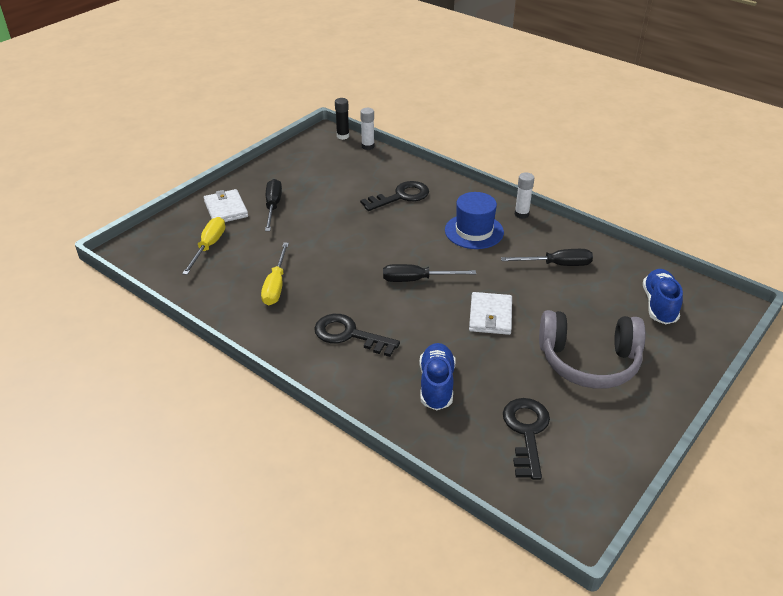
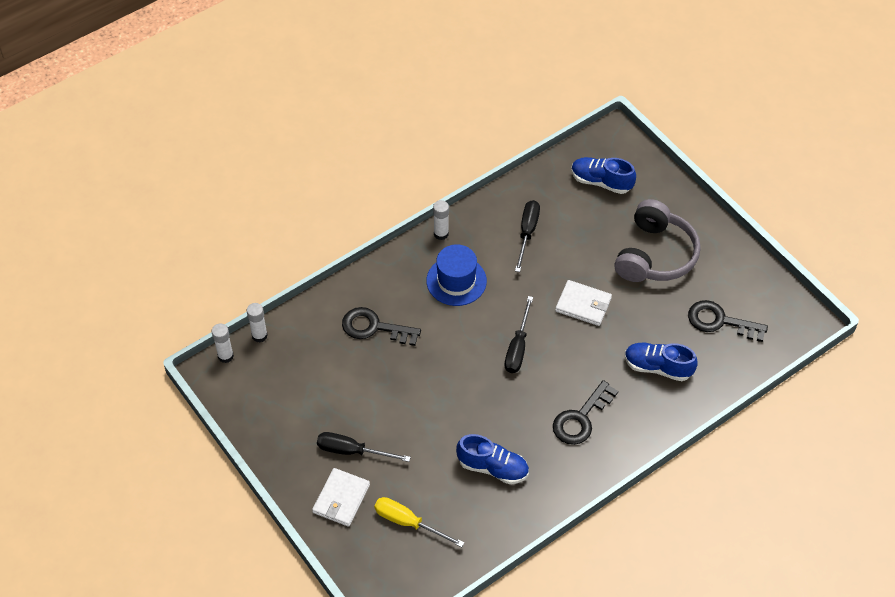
camera: 75 degrees left, 15 degrees up
white wallet [204,189,248,222] -> white wallet turned 60 degrees counterclockwise [312,468,370,527]
yellow screwdriver [261,242,289,305] -> blue shoe [456,434,529,484]
black glue stick [335,98,349,140] -> white glue stick [212,324,234,363]
black key [360,181,429,211] -> black key turned 60 degrees counterclockwise [342,307,421,346]

